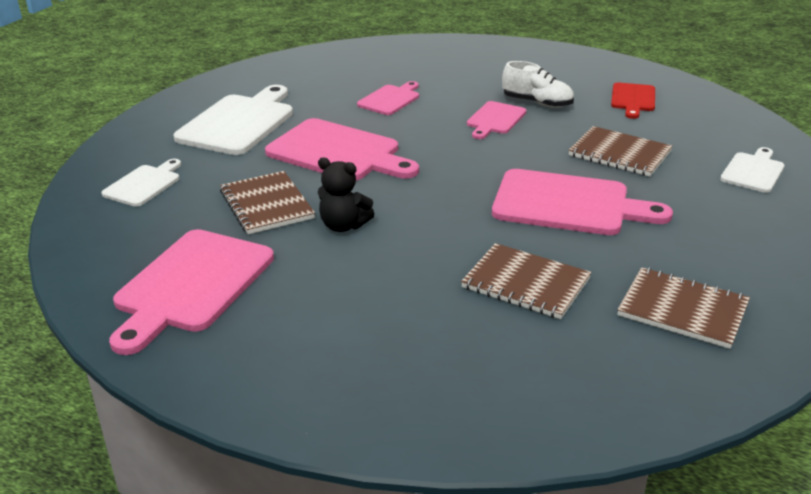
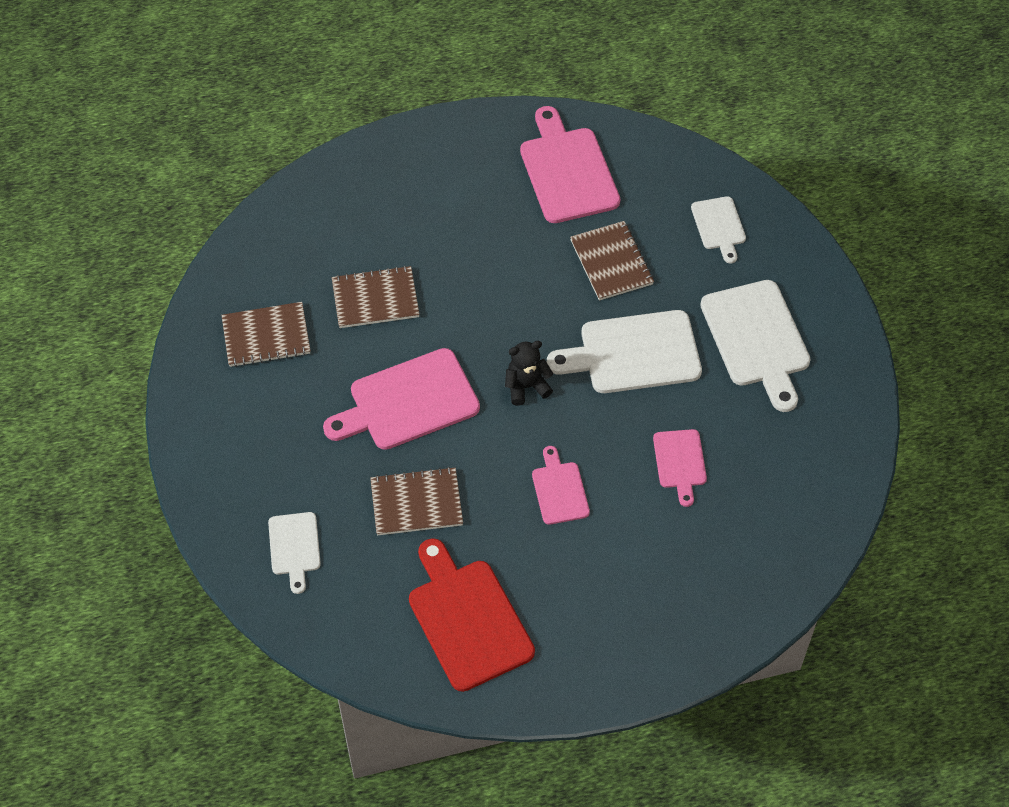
camera: 140 degrees right, 25 degrees up
brown notebook [220,171,315,234] -> brown notebook turned 45 degrees clockwise [570,221,654,301]
pink cutting board [265,118,419,181] -> white cutting board [547,310,702,393]
black teddy bear [317,157,374,232] -> black teddy bear moved to [505,341,553,406]
white shoe [502,61,574,108] -> none
red cutting board [611,83,655,119] -> red cutting board [409,538,535,692], size x1.83

